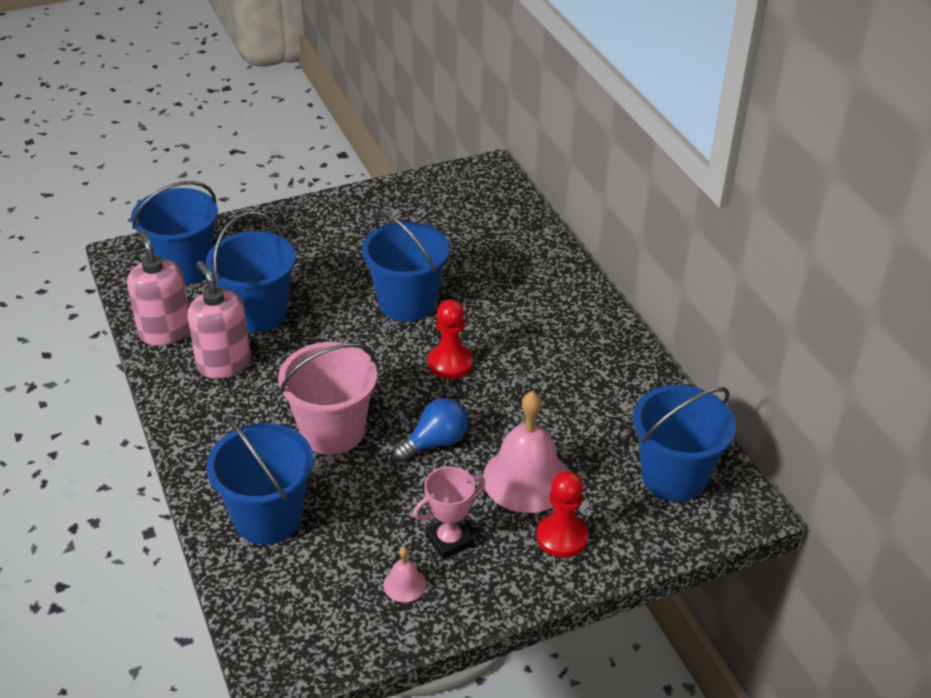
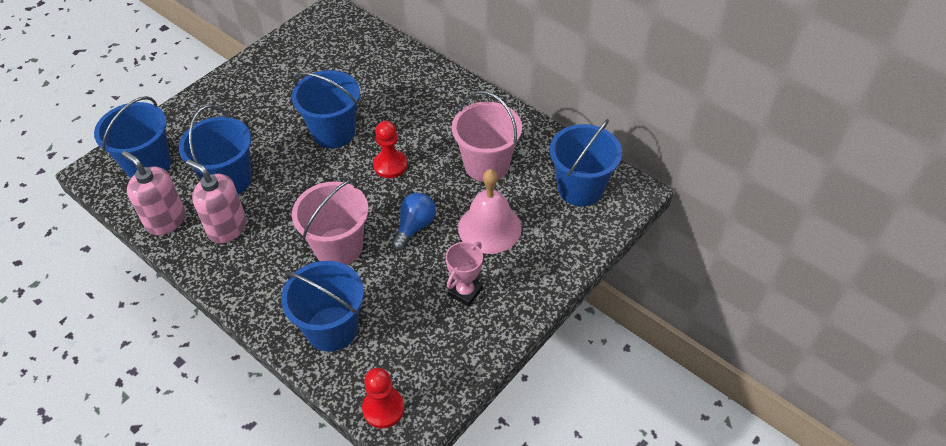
camera: 25 degrees left, 10 degrees up
pink bell [383,547,426,602] -> none
red pawn [536,471,588,558] -> red pawn moved to [362,368,404,428]
none -> pink bucket [452,91,522,182]

